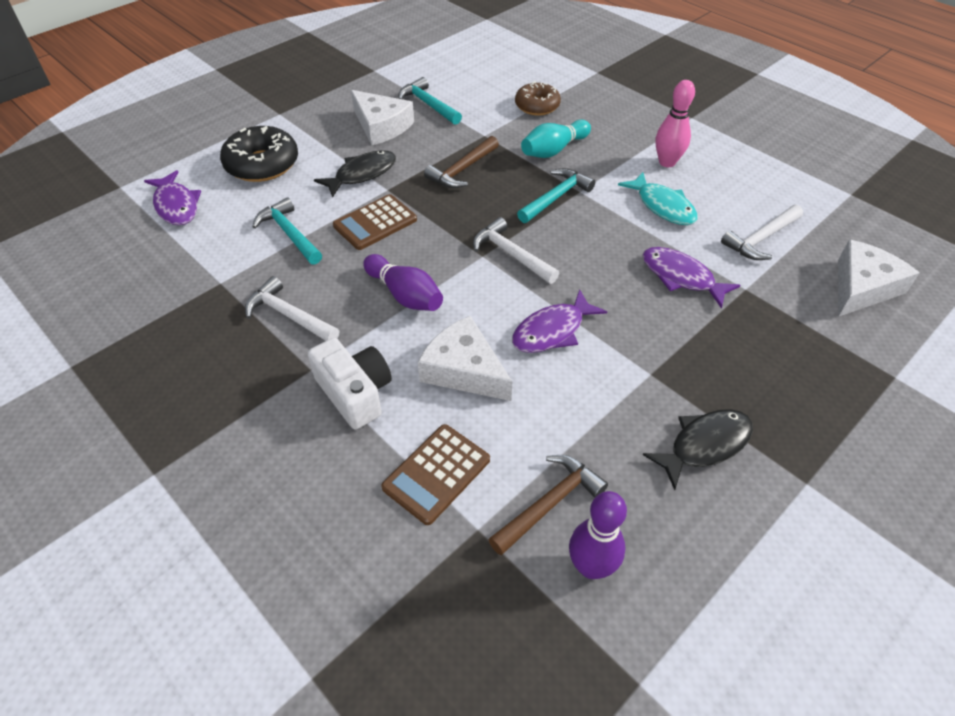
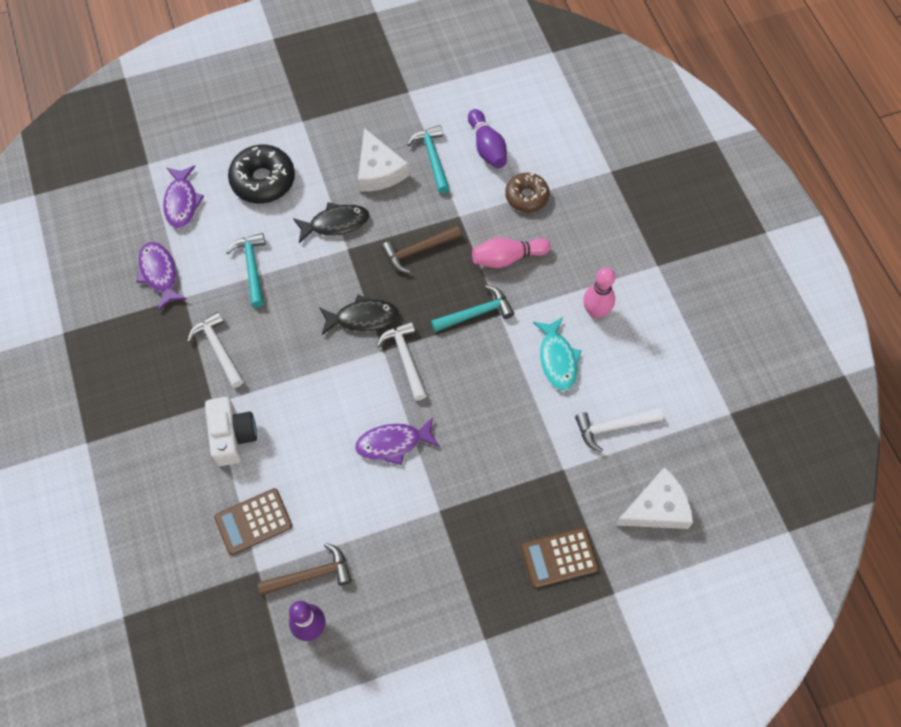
camera: 25 degrees right, 15 degrees up
brown calculator [333,194,417,250] -> brown calculator moved to [521,528,599,588]
purple bowling pin [363,254,443,311] -> purple bowling pin moved to [468,109,507,168]
white cheese [418,316,512,401] -> none
turquoise bowling pin [521,120,591,158] -> pink bowling pin [472,237,551,268]
purple fish [642,247,741,308] -> purple fish moved to [137,242,187,311]
black fish [643,409,753,490] -> black fish moved to [320,295,399,335]

